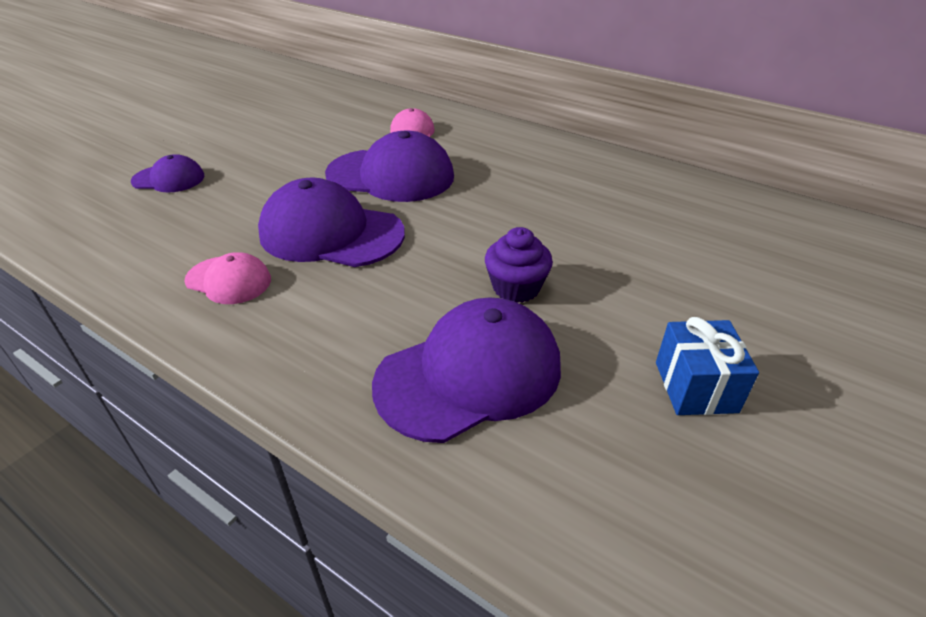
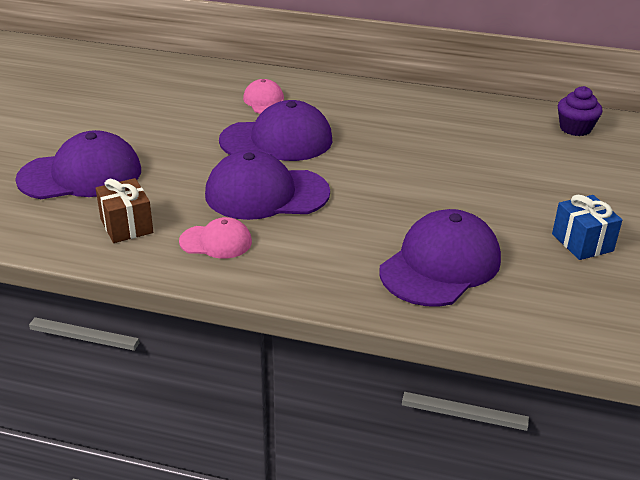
camera: 20 degrees left, 5 degrees down
purple cap [131,154,204,192] -> purple cap [15,130,141,199], size x1.86
purple cupcake [485,227,553,303] -> purple cupcake moved to [558,86,602,136]
none -> brown gift [96,178,153,243]

